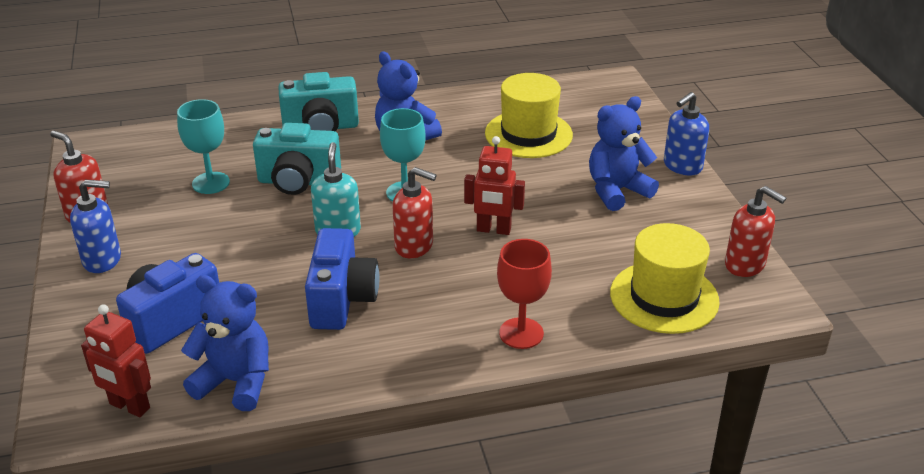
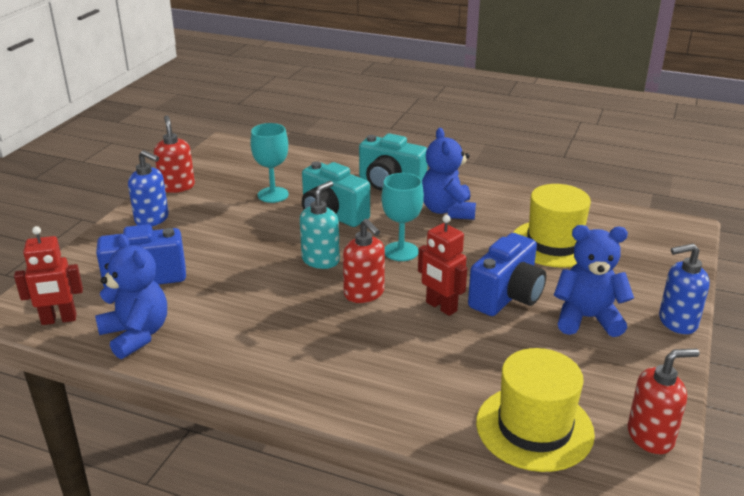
camera: 35 degrees right, 5 degrees down
red robot [81,304,151,417] -> red robot turned 75 degrees counterclockwise [14,226,83,325]
blue camera [305,228,379,330] -> blue camera moved to [468,233,546,316]
red goblet [497,239,552,349] -> none
red soap dispenser [725,186,786,277] -> red soap dispenser turned 90 degrees counterclockwise [628,349,700,454]

